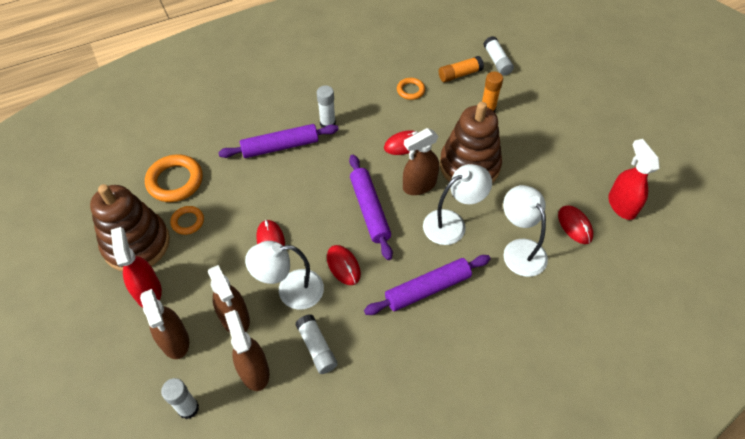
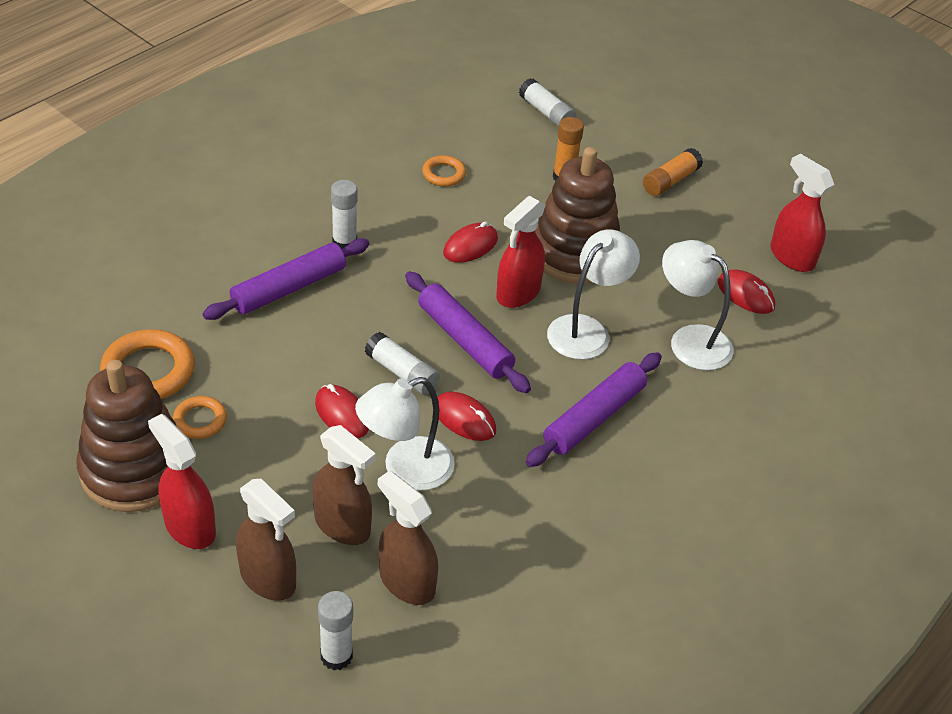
camera: 25 degrees left, 10 degrees down
white glue stick [296,314,338,374] -> white glue stick moved to [365,332,440,395]
brown spray bottle [403,128,439,195] -> red spray bottle [496,196,546,308]
orange glue stick [439,56,484,82] -> orange glue stick moved to [643,148,703,196]

